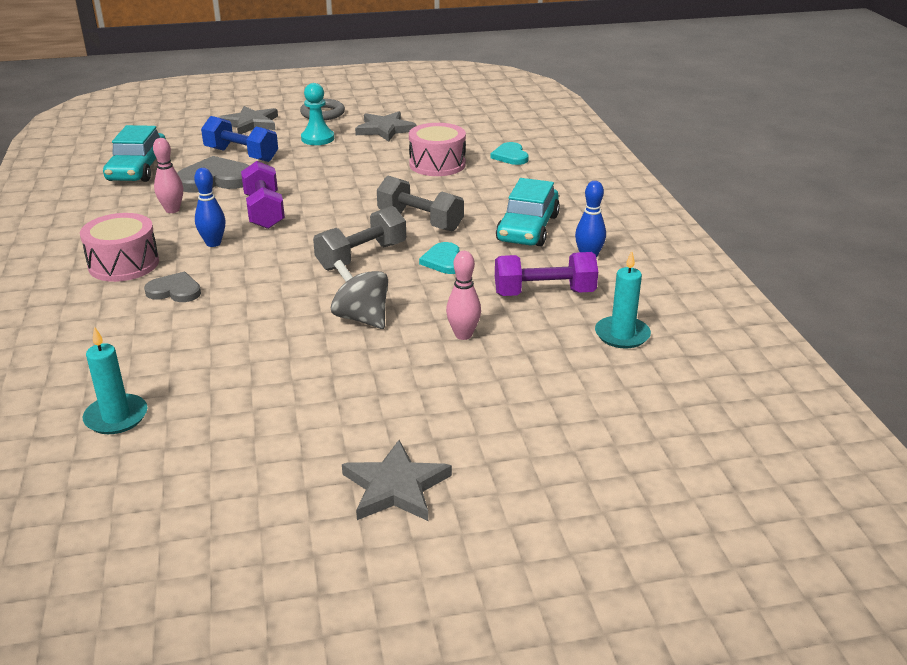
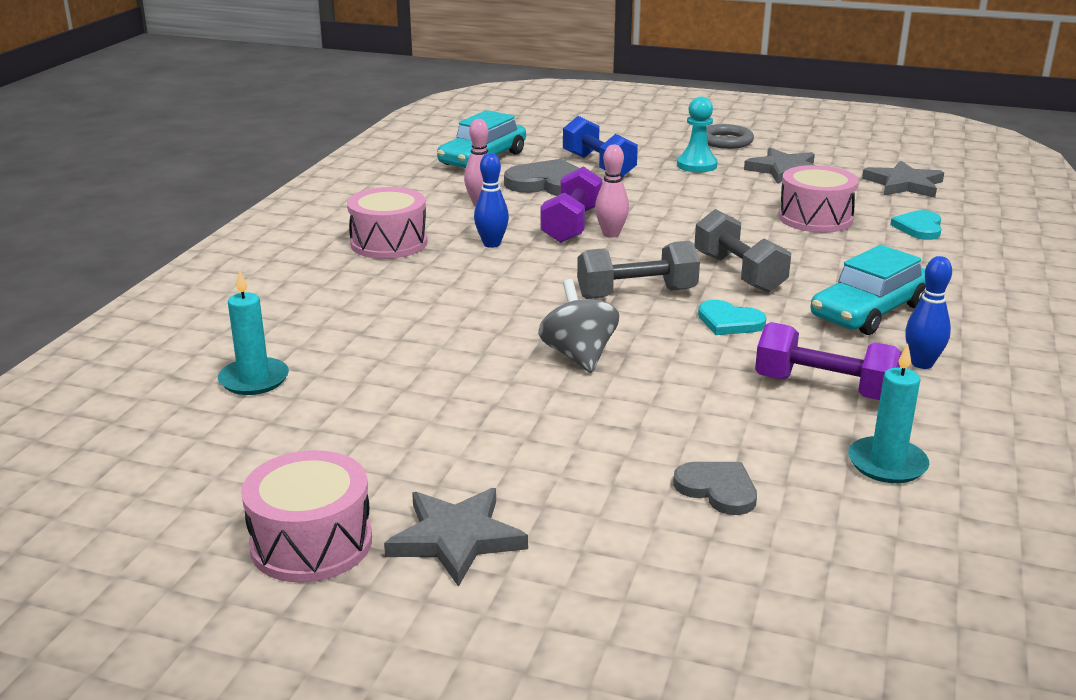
camera: 30 degrees right, 5 degrees down
grey heart [144,272,201,302] -> grey heart moved to [673,462,757,515]
grey star [219,106,278,134] -> grey star moved to [862,160,944,198]
turquoise heart [419,242,460,274] -> turquoise heart turned 75 degrees counterclockwise [698,300,766,335]
pink bowling pin [446,251,481,340] -> pink bowling pin moved to [595,145,629,238]
none -> pink drum [241,450,372,583]

